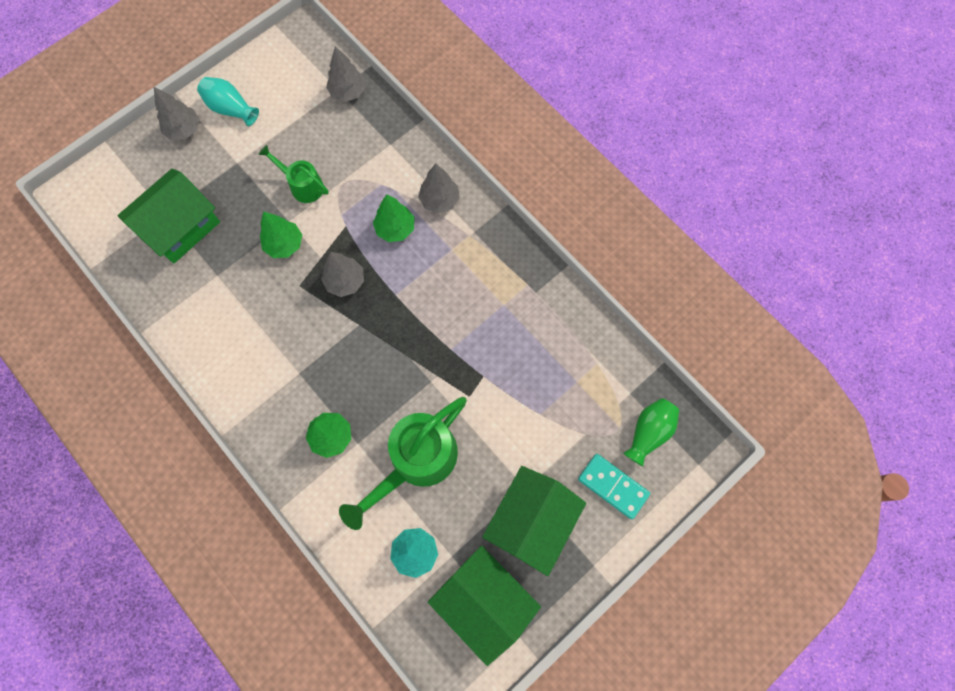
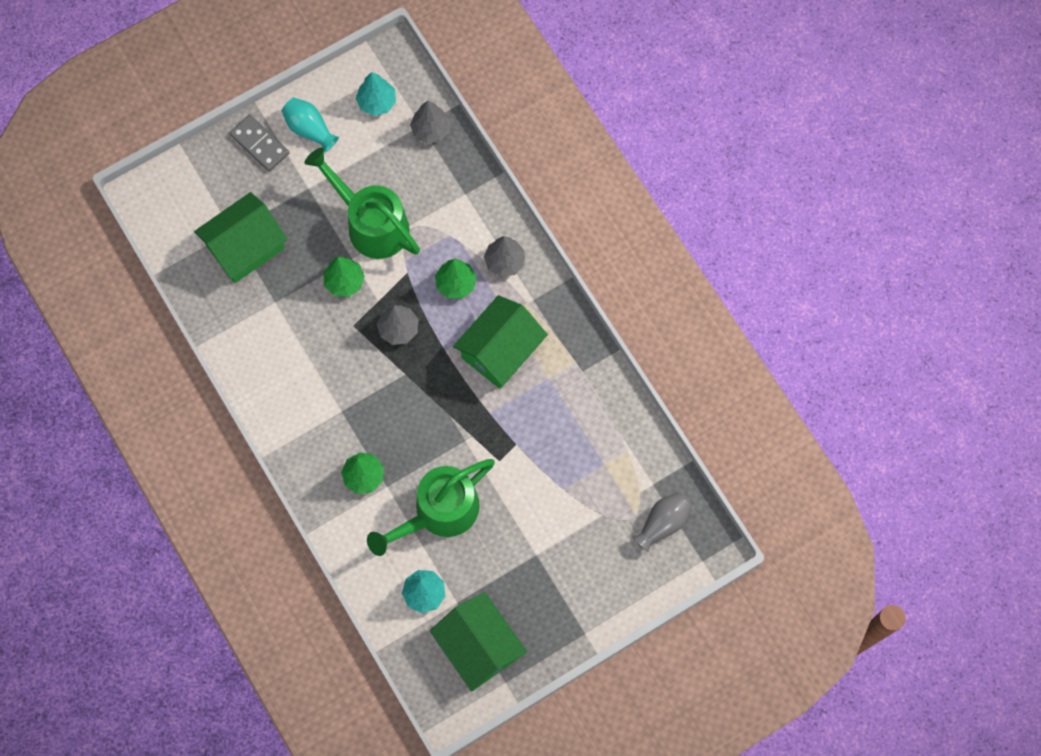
camera: 10 degrees right, 0 degrees up
grey tree [154,87,199,140] -> grey domino [230,115,289,172]
green watering can [258,145,329,203] -> green watering can [304,147,420,259], size x1.84
green house [482,466,586,576] -> green house moved to [453,295,548,389]
turquoise domino [578,454,650,519] -> none
green vase [623,398,679,467] -> grey vase [632,493,691,553]
none -> turquoise tree [356,72,396,116]

